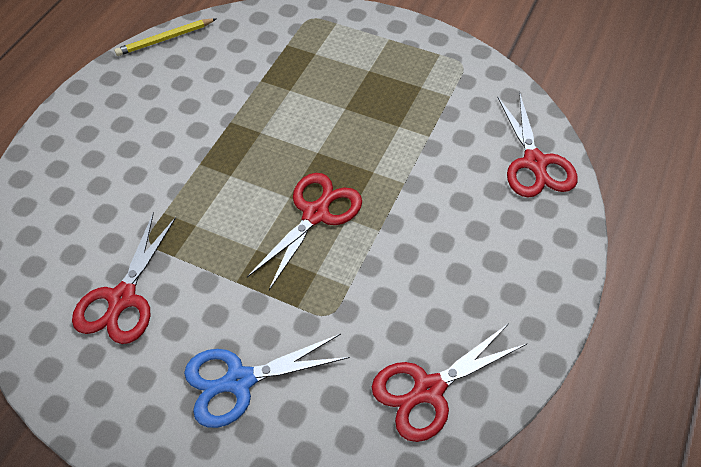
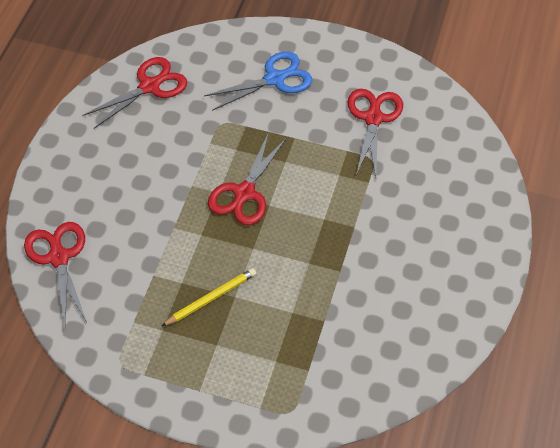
camera: 170 degrees right, 0 degrees up
yellow pencil [115,18,217,56] -> yellow pencil moved to [162,268,256,326]

